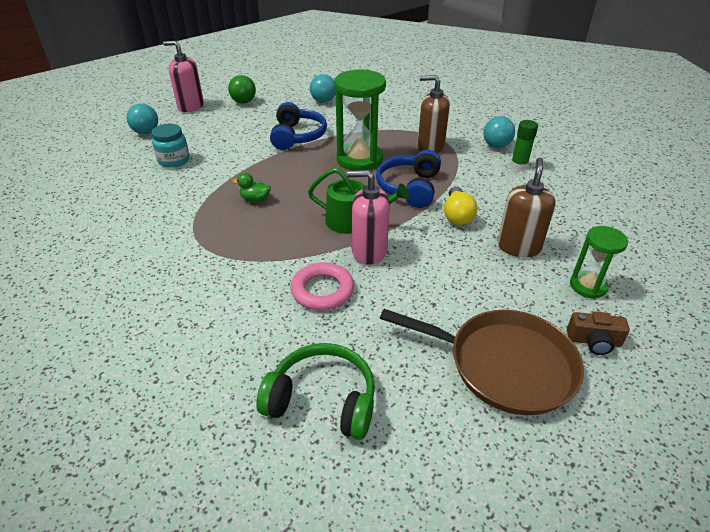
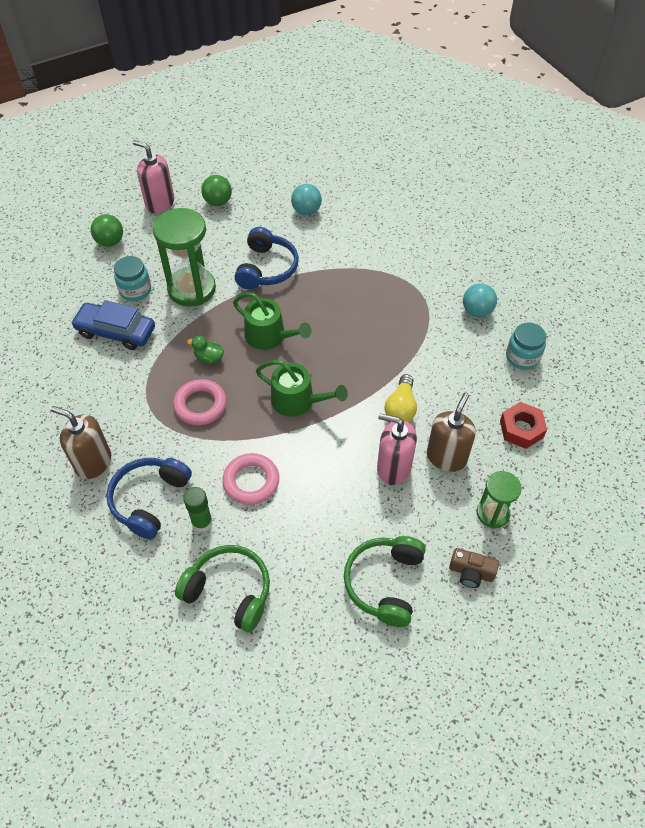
camera: 10 degrees right, 15 degrees up
turquoise ball [126,103,158,134] -> green ball [91,214,123,247]
green hourglass [335,69,386,171] -> green hourglass moved to [153,208,216,307]
pink soap dispenser [347,170,390,264] -> pink soap dispenser moved to [377,413,417,485]
blue headphones [376,150,441,208] -> blue headphones moved to [106,458,192,539]
brown pan [380,309,584,415] -> green headphones [344,536,426,627]
brown soap dispenser [418,75,450,153] -> brown soap dispenser moved to [51,406,111,479]
green glue stick [511,120,538,170] -> green glue stick moved to [183,487,213,532]
none -> blue car [71,300,155,350]
none -> pink ring [173,379,227,425]
none -> green watering can [233,292,311,350]
none -> red nut [500,402,547,449]
none -> turquoise jar [506,323,546,370]

